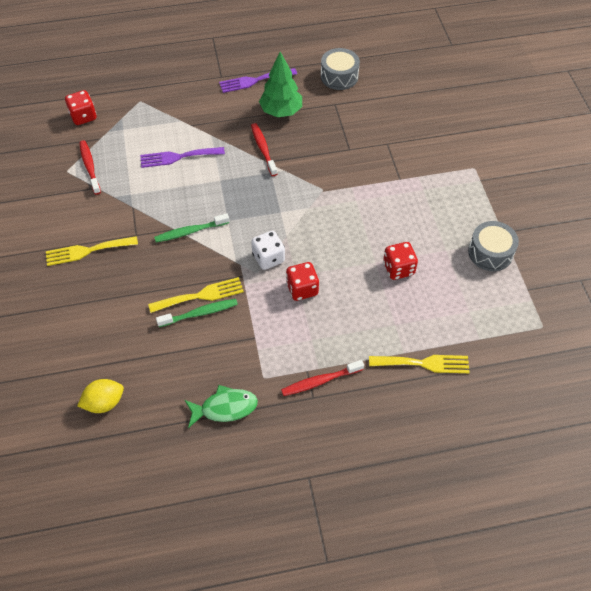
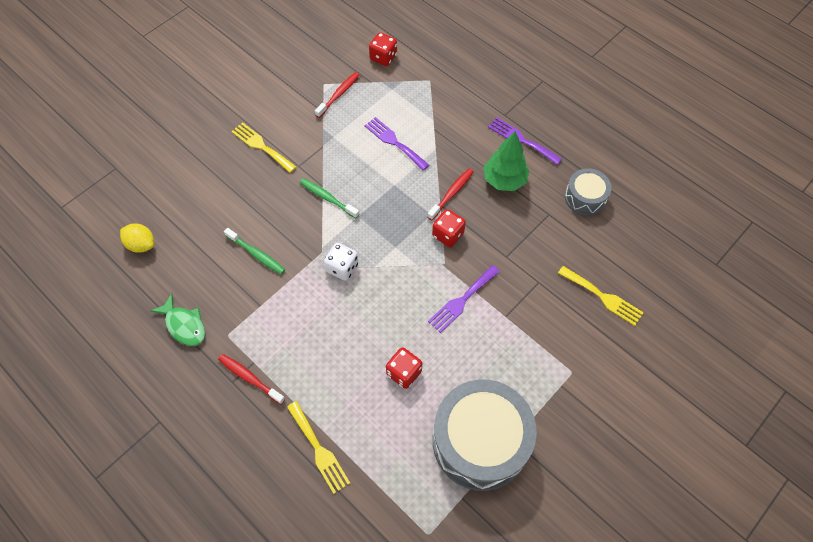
camera: 55 degrees right, 5 degrees up
yellow fork [148,277,244,313] -> yellow fork moved to [558,266,644,326]
red dice [286,262,319,301] -> red dice moved to [432,209,466,247]
grey drum [468,221,519,271] -> grey drum [433,380,537,491], size x1.96
none -> purple fork [428,265,500,333]

